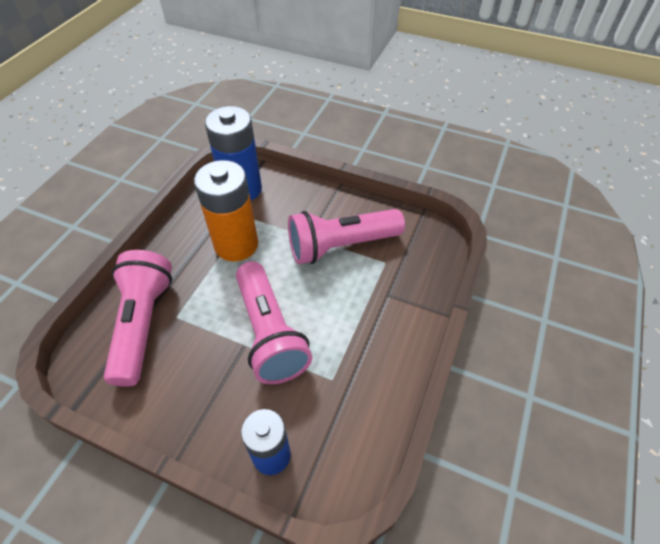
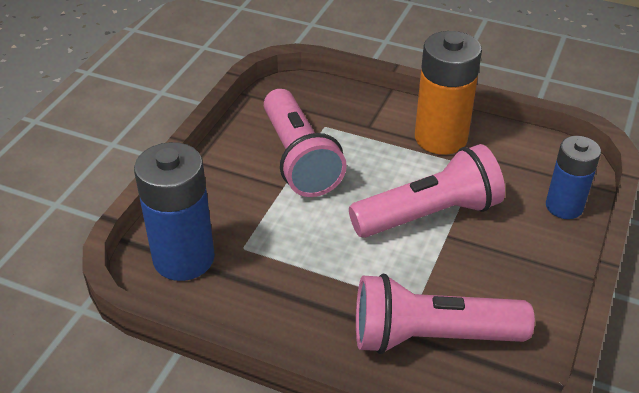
camera: 90 degrees left, 10 degrees down
orange battery [194,160,258,262] -> orange battery moved to [415,31,482,155]

